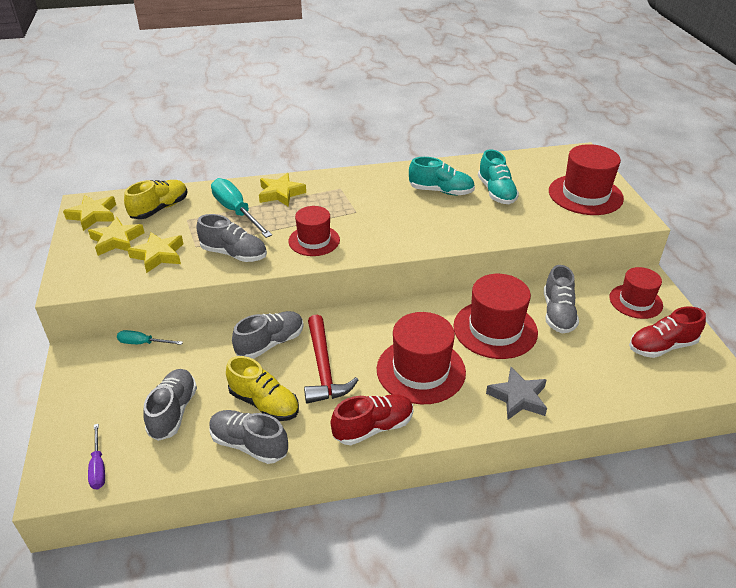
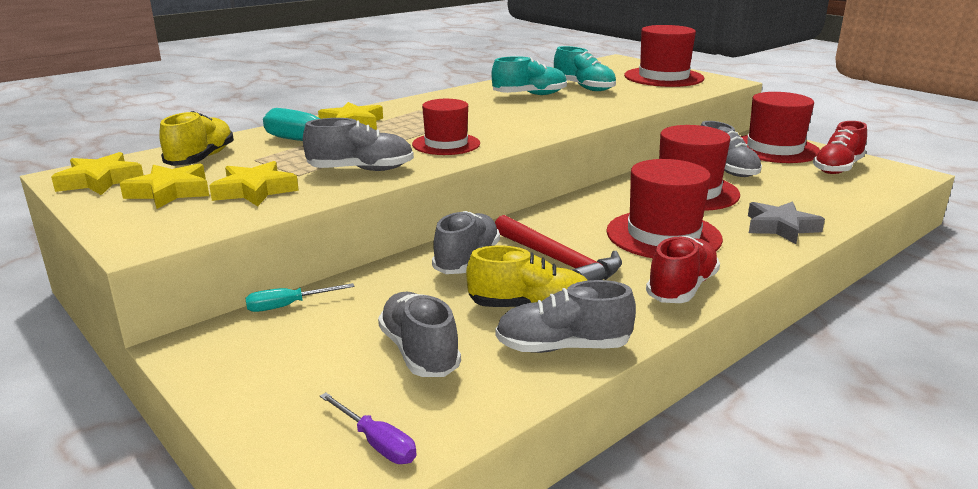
camera: 30 degrees left, 15 degrees down
red hat [609,267,663,319] -> red hat [740,92,820,163], size x1.55

